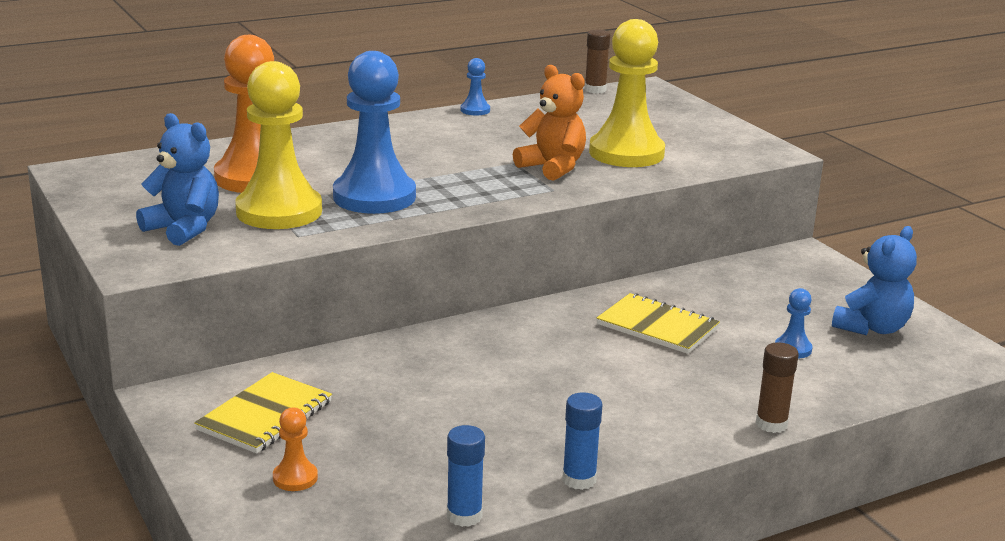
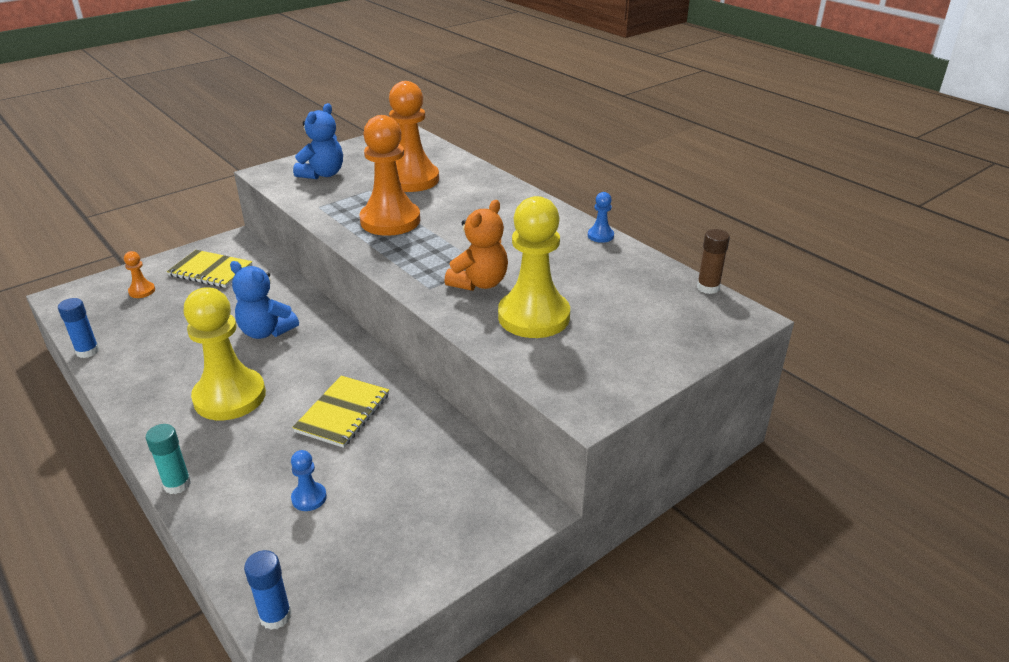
camera: 80 degrees right, 10 degrees up
yellow pawn [235,61,322,229] -> yellow pawn moved to [183,287,266,420]
blue pawn [333,51,416,214] -> orange pawn [360,115,420,236]
blue glue stick [562,392,603,490] -> blue glue stick moved to [244,550,291,630]
brown glue stick [756,342,799,433] -> turquoise glue stick [146,424,191,494]
blue teddy bear [832,226,917,335] -> blue teddy bear moved to [230,261,299,339]

